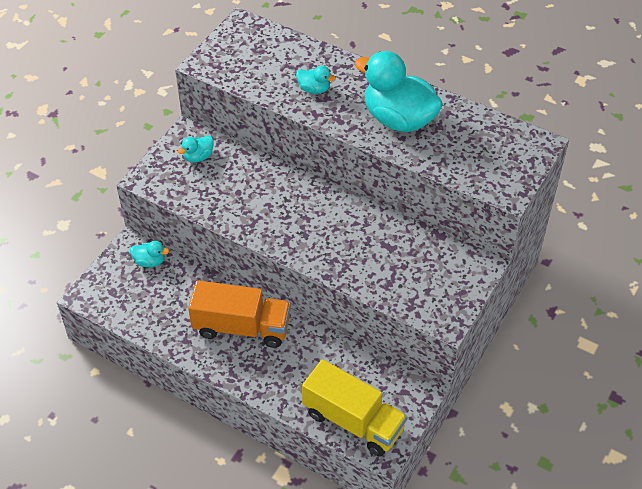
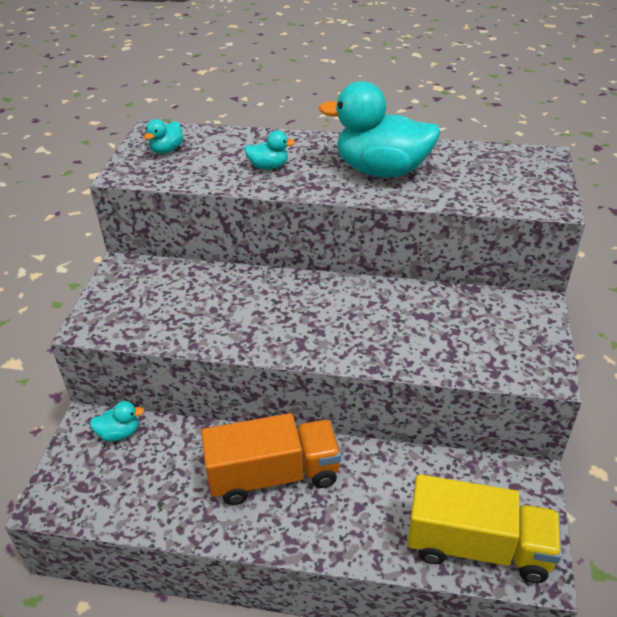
camera: 20 degrees left, 10 degrees down
turquoise duck [178,135,214,163] -> turquoise duck moved to [144,119,183,154]

